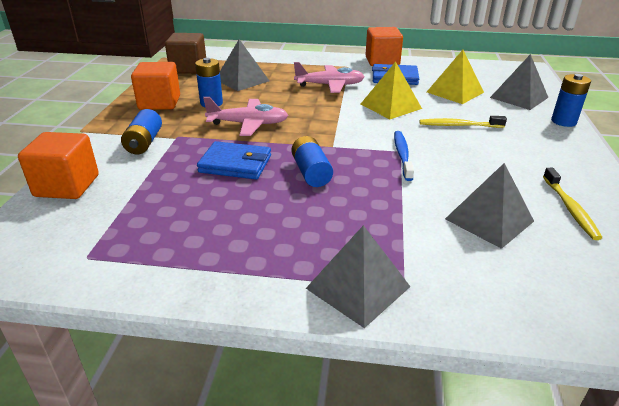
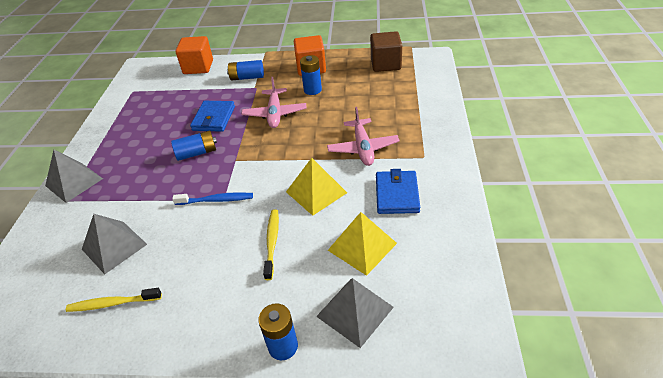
camera: 90 degrees right, 10 degrees up
grey pyramid [220,39,269,91] -> none
orange cube [365,27,403,66] -> none

